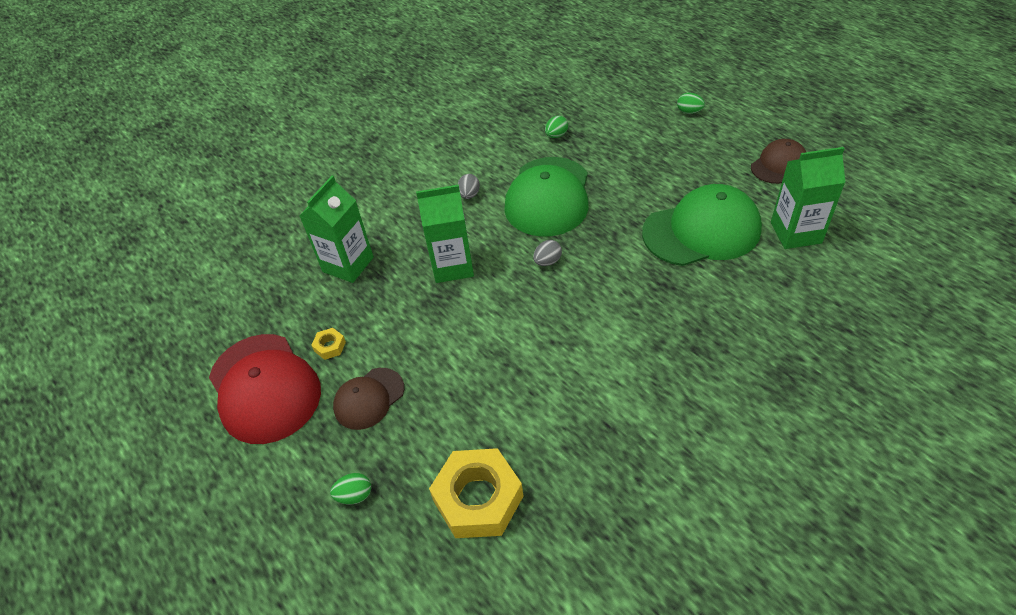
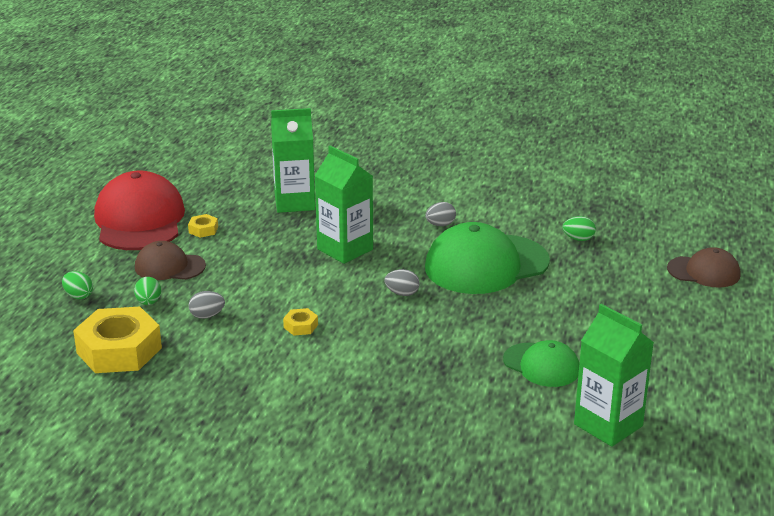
camera: 50 degrees right, 20 degrees down
red cap [209,334,321,444] -> red cap turned 150 degrees clockwise [94,171,185,250]
green cap [642,184,762,266] -> green cap [503,340,579,387], size x0.55
green egg [677,92,705,114] -> green egg moved to [134,277,161,305]
brown cap [751,139,806,184] -> brown cap moved to [667,247,740,288]
none -> grey egg [189,291,225,319]
none -> yellow nut [283,308,318,336]

